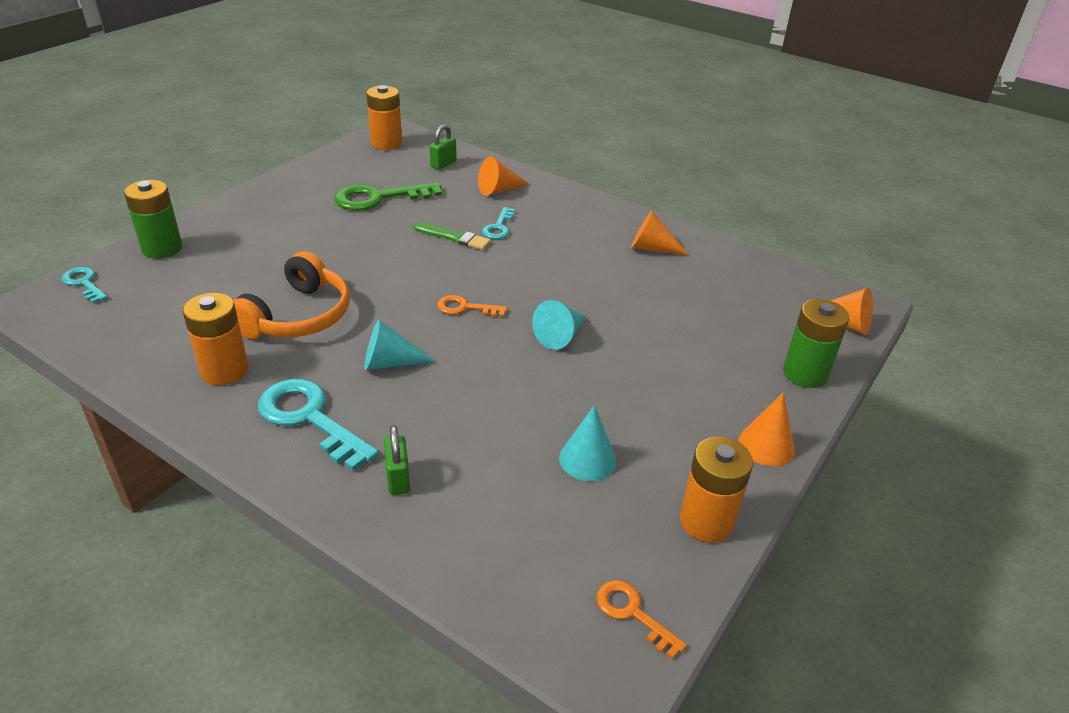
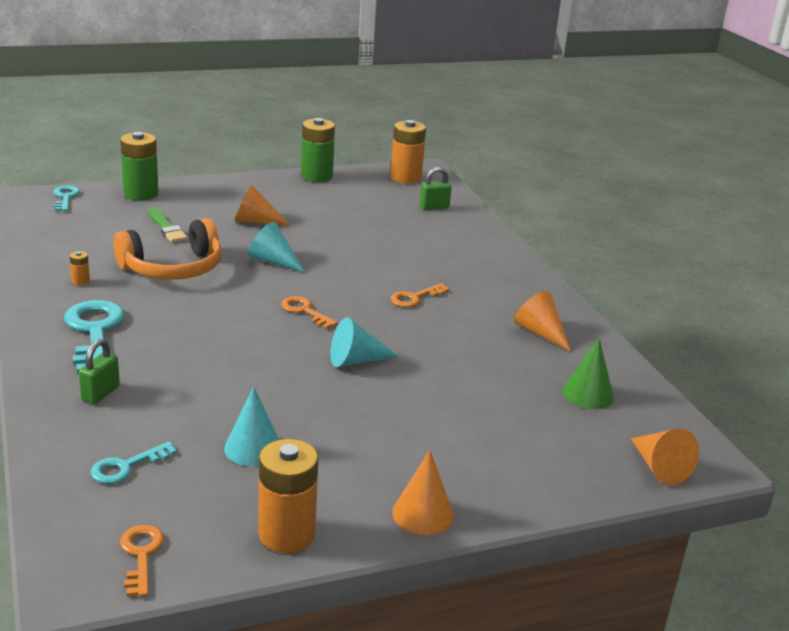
camera: 35 degrees right, 10 degrees down
orange battery [183,293,248,385] -> orange battery [70,251,90,285], size x0.43
green key [334,182,442,211] -> none
turquoise cone [364,320,436,370] -> turquoise cone moved to [248,222,305,272]
green brush [413,222,491,250] -> green brush moved to [148,207,188,243]
orange cone [478,157,529,196] -> orange cone moved to [235,185,290,226]
turquoise key [482,207,515,239] -> turquoise key moved to [91,441,177,484]
green battery [783,299,849,388] -> green battery moved to [301,118,335,182]
none -> orange key [390,283,449,307]
none -> green cone [562,338,614,409]

